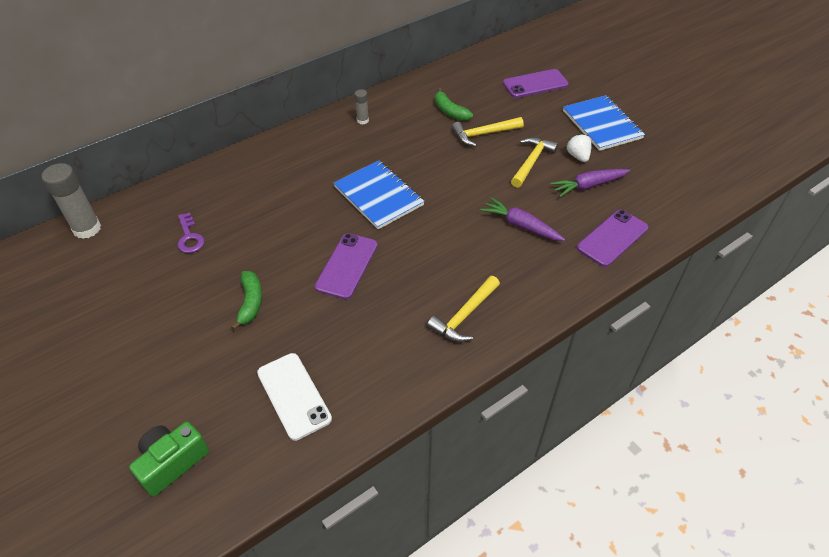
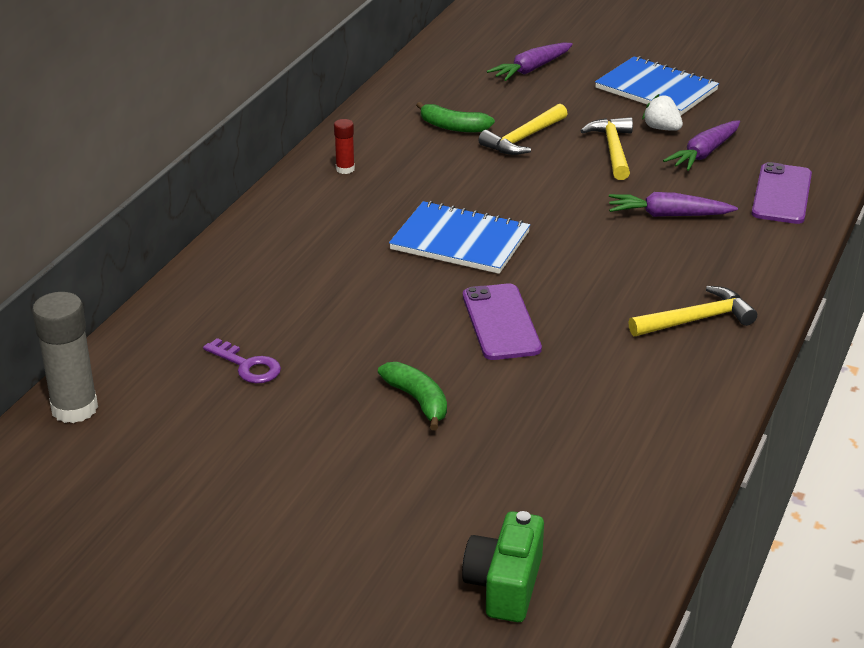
camera: 30 degrees left, 15 degrees down
white phone [257,353,332,441] -> none
grey glue stick [355,89,369,124] -> red glue stick [334,119,355,174]
yellow hammer [427,276,500,342] -> yellow hammer turned 120 degrees counterclockwise [628,286,757,336]
purple phone [503,69,569,98] -> purple carrot [487,43,573,81]

